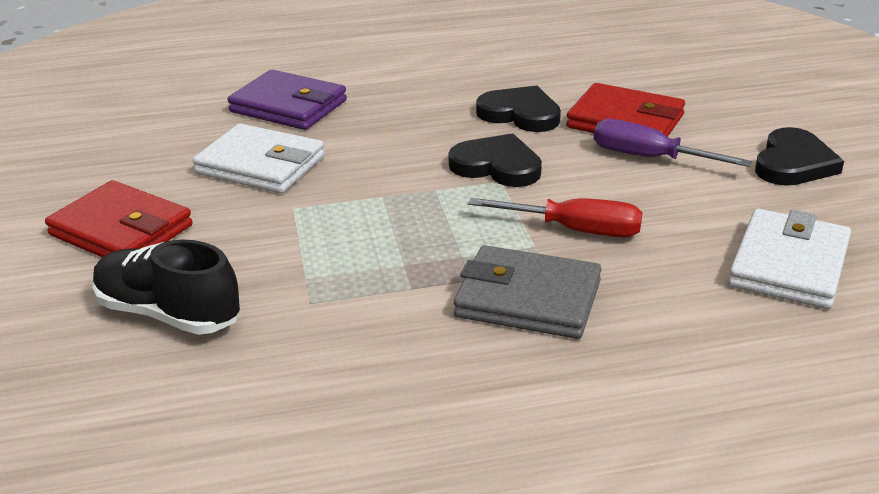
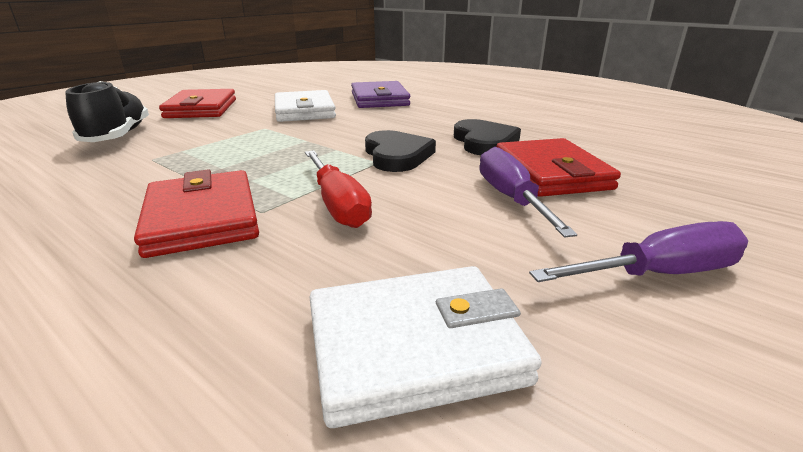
camera: 50 degrees right, 5 degrees down
grey wallet [454,245,601,339] -> red wallet [134,169,259,258]
black heart [755,127,844,186] -> purple screwdriver [529,221,748,282]

